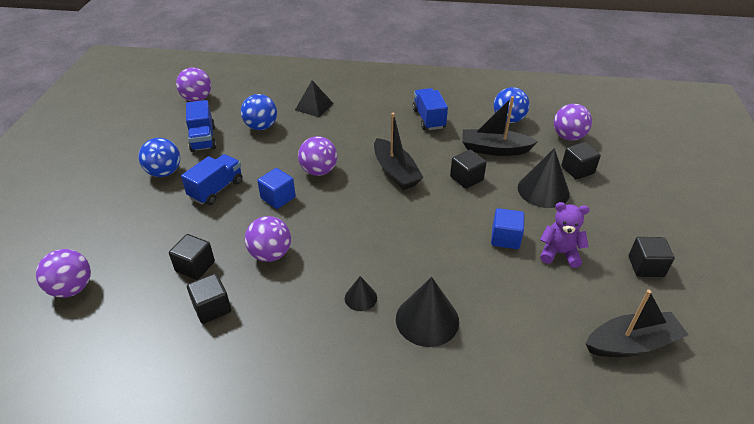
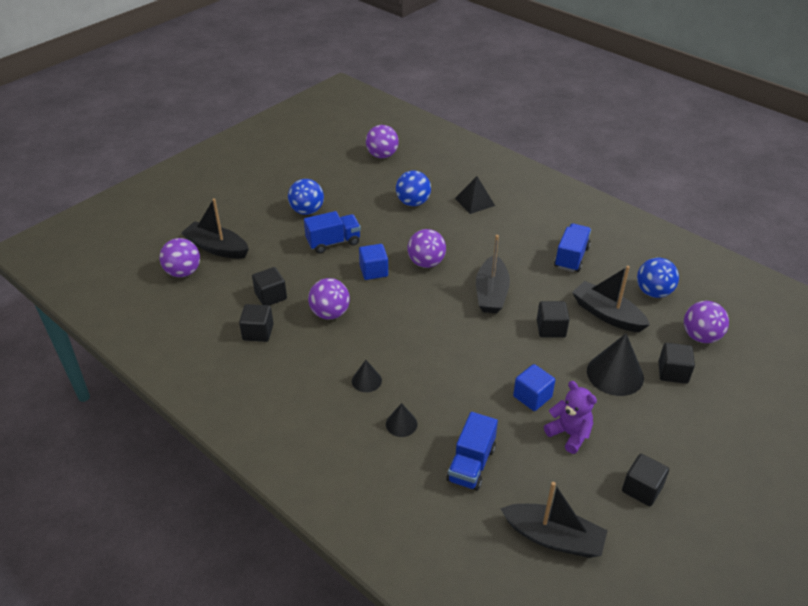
camera: 35 degrees right, 0 degrees up
blue truck [186,100,216,152] -> blue truck moved to [446,412,498,491]
black cone [396,277,459,347] -> black cone [386,403,417,437], size x0.53
none -> black boat [181,198,249,259]

